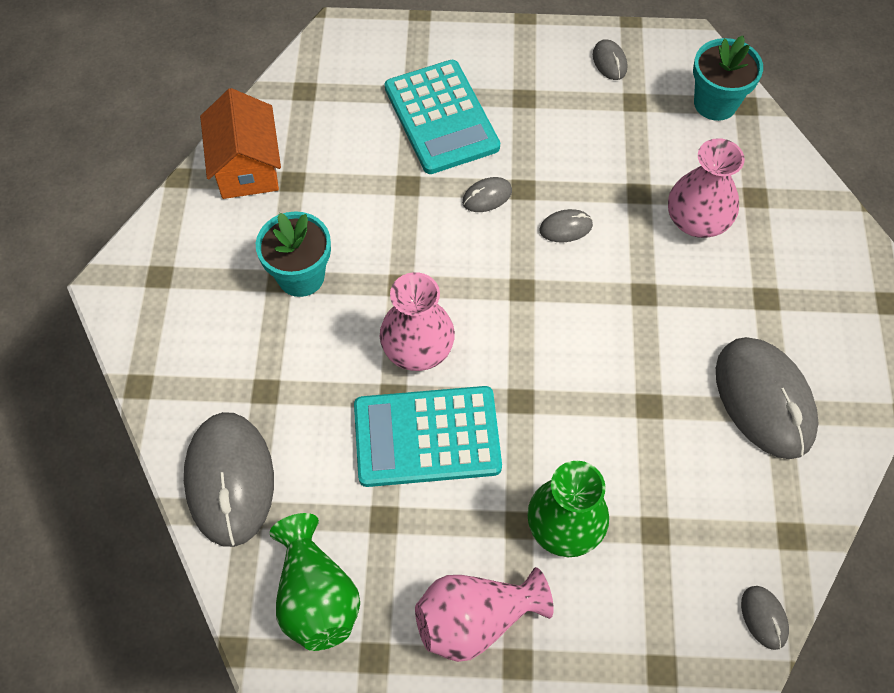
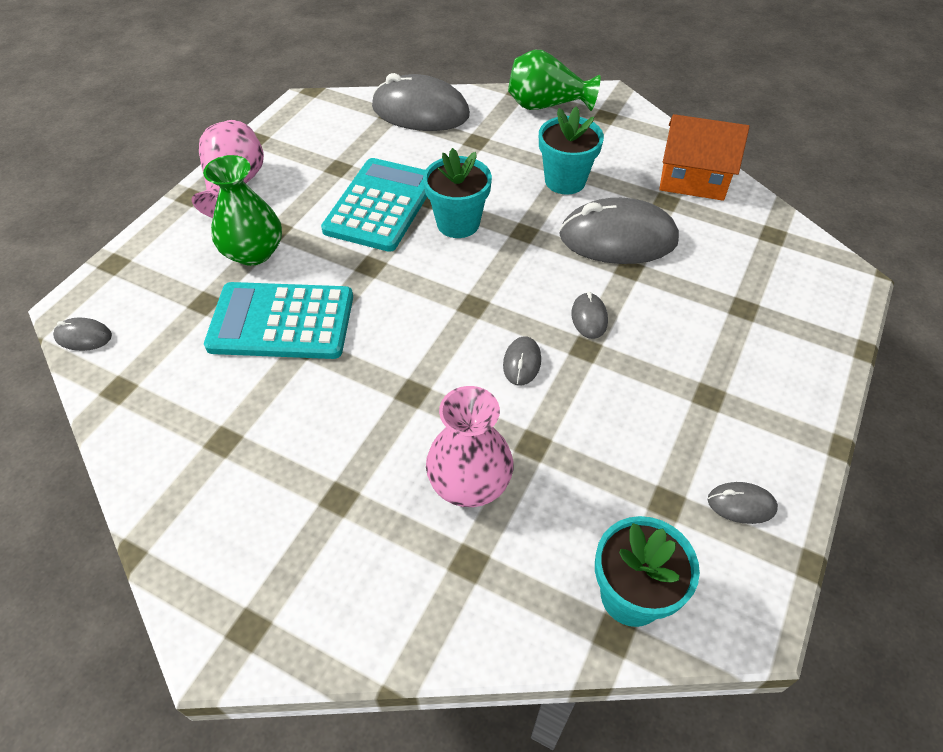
camera: 115 degrees right, 10 degrees down
green vase [270,513,360,651] -> green vase moved to [508,50,601,111]
pink vase [380,272,455,371] -> turquoise flower pot [423,148,492,238]
turquoise calculator [385,60,500,174] -> turquoise calculator moved to [204,282,353,359]
grey mouse [716,337,819,459] -> grey mouse moved to [559,198,679,264]

